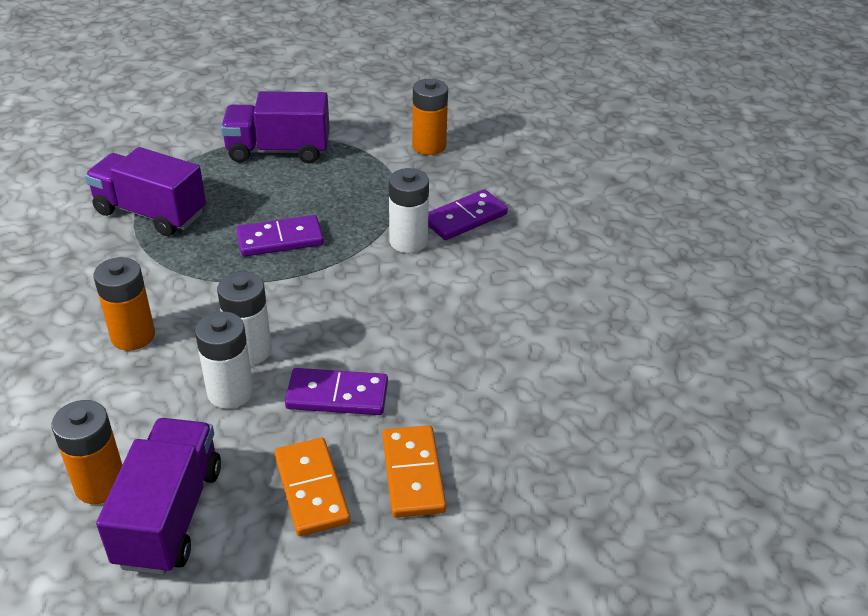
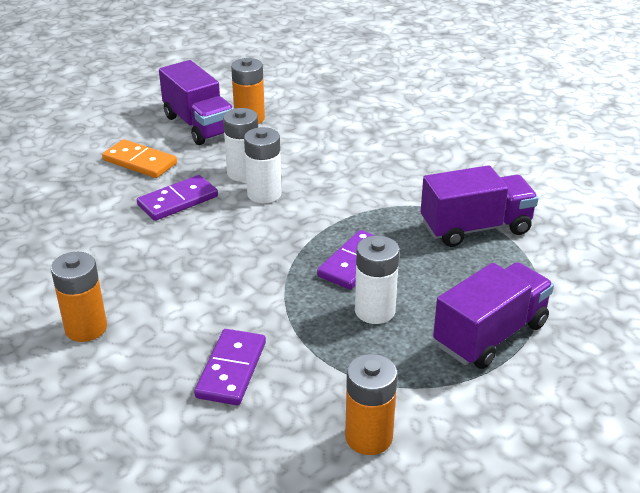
camera: 140 degrees right, 5 degrees down
orange battery [93,257,155,351] -> orange battery moved to [51,252,107,342]
orange domino [382,425,446,518] -> none
white battery [389,168,429,253] -> white battery moved to [355,236,399,324]

